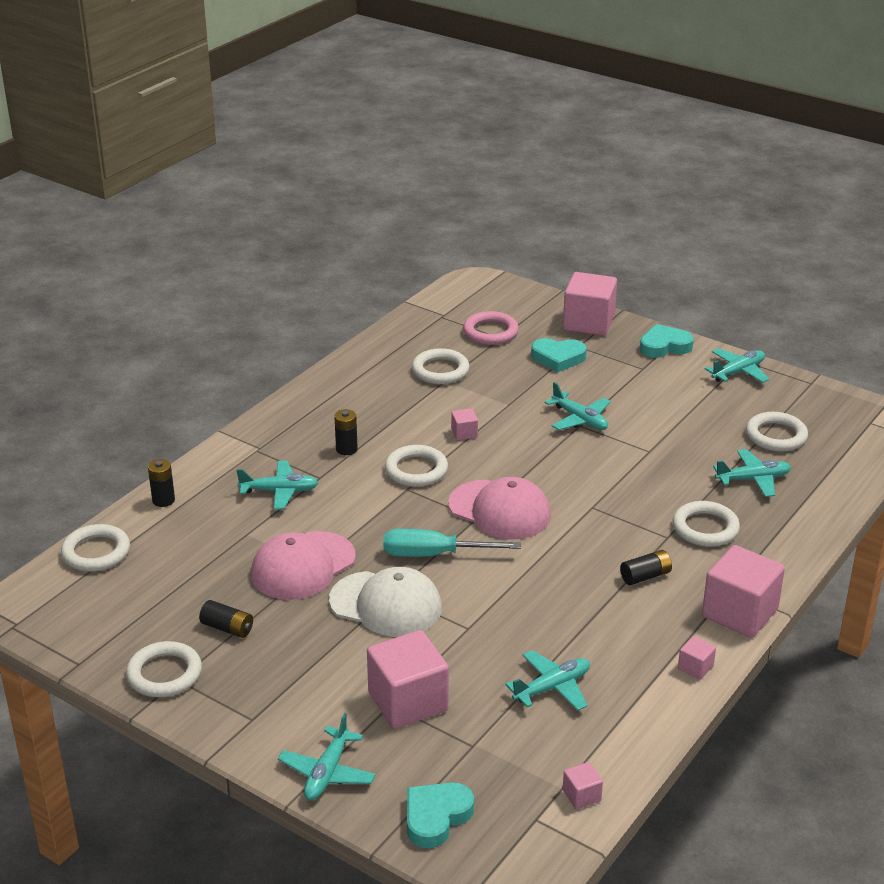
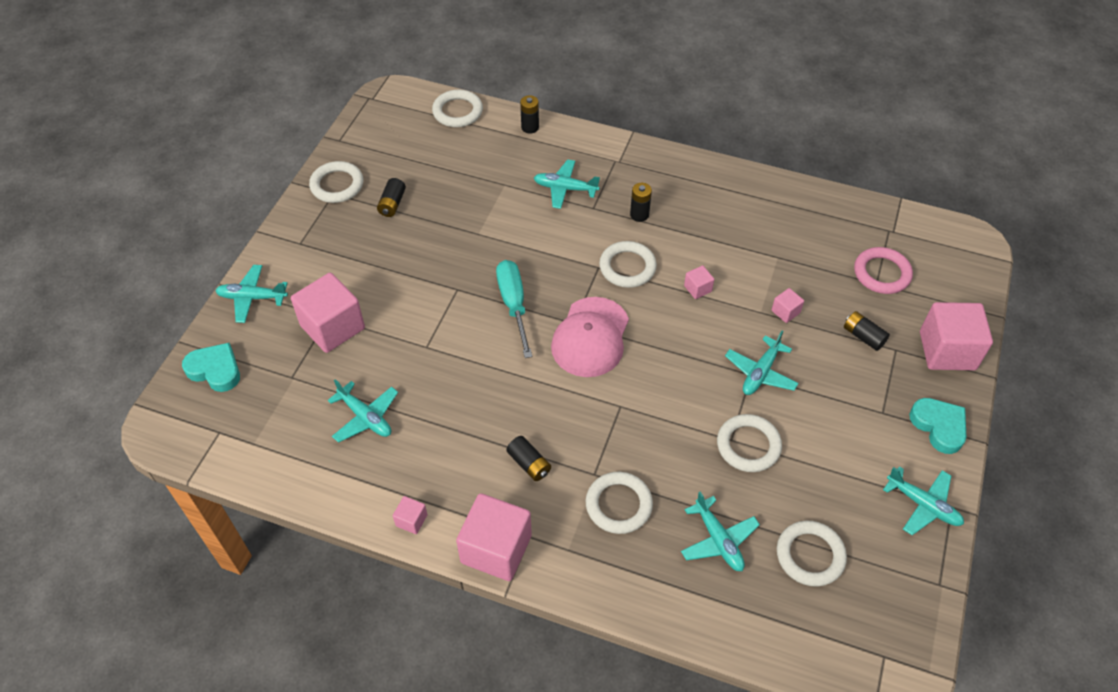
camera: 75 degrees right, 20 degrees up
turquoise plane [236,461,318,510] -> turquoise plane turned 120 degrees clockwise [534,159,600,209]
pink cap [251,531,356,600] -> none
white cap [329,567,442,637] -> none
white ring [412,348,470,384] -> white ring moved to [717,414,782,472]
turquoise heart [531,338,587,372] -> black battery [844,311,890,351]
pink cube [563,762,603,809] -> pink cube moved to [772,288,804,323]

